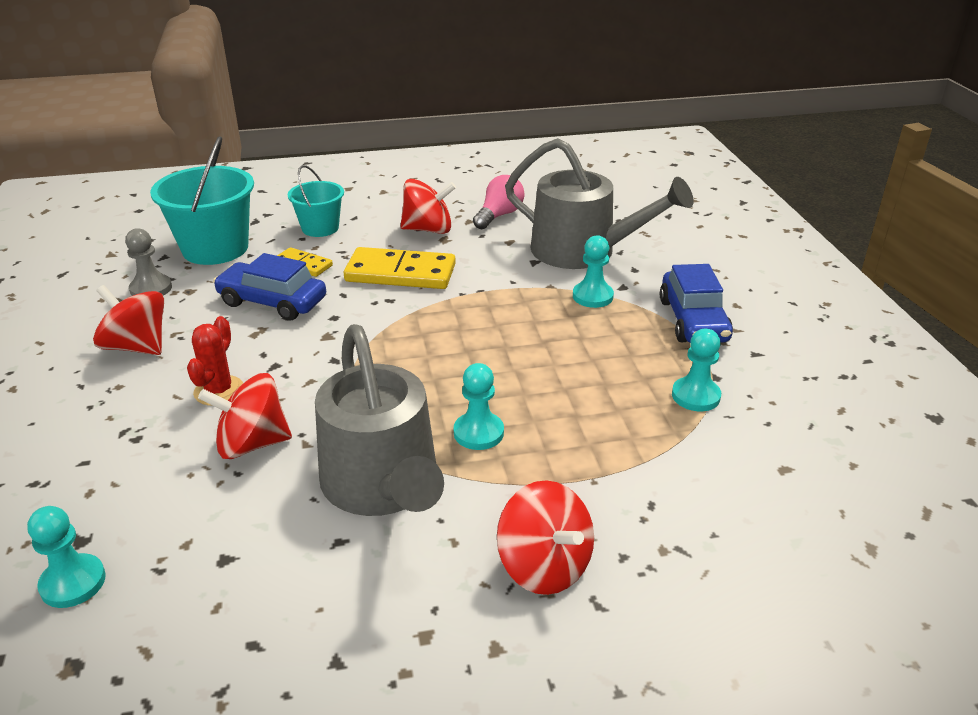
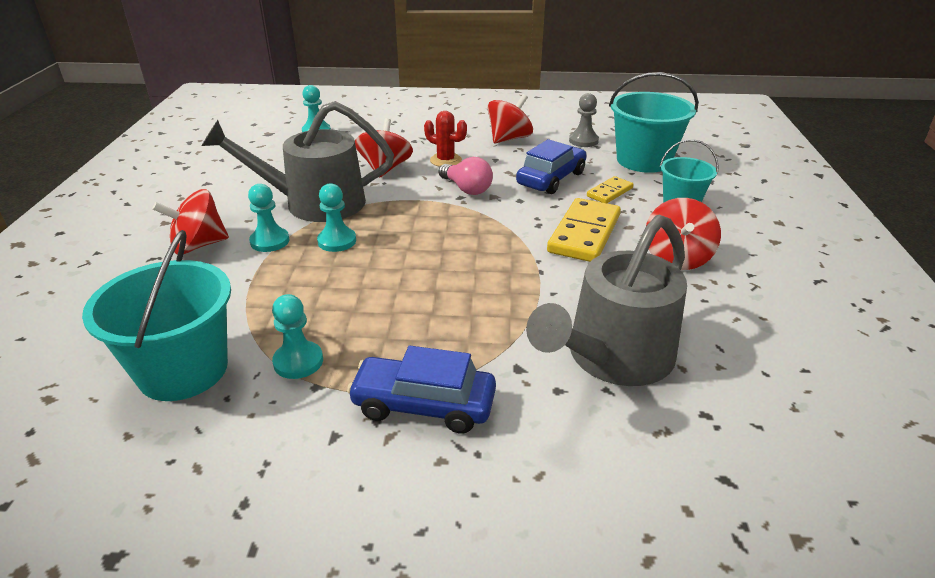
camera: 105 degrees right, 0 degrees up
pink light bulb [473,175,524,229] -> pink light bulb moved to [438,157,493,195]
turquoise pawn [573,235,614,308] -> turquoise pawn moved to [248,184,290,252]
none -> turquoise bucket [82,230,231,401]

